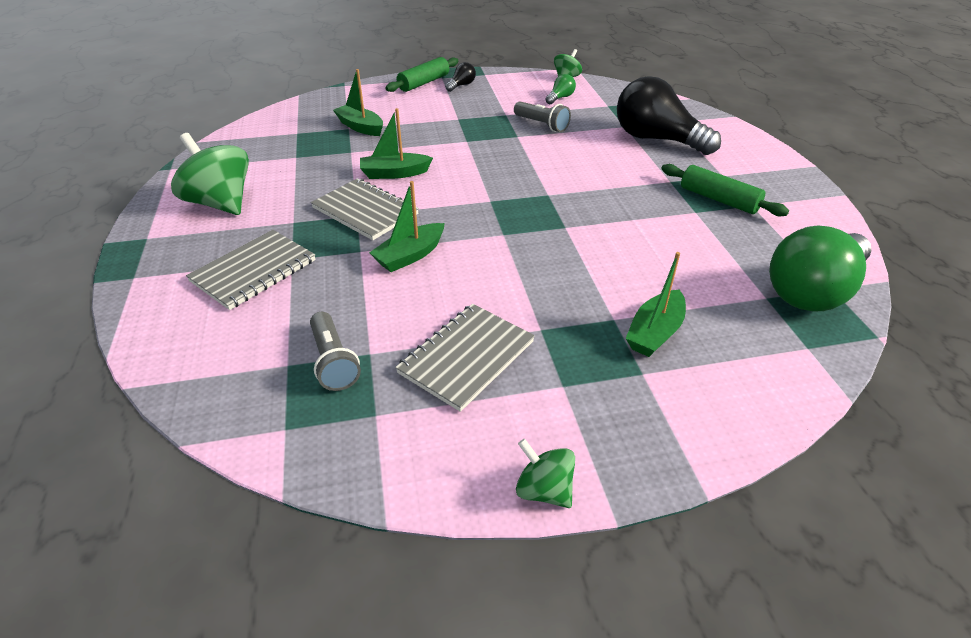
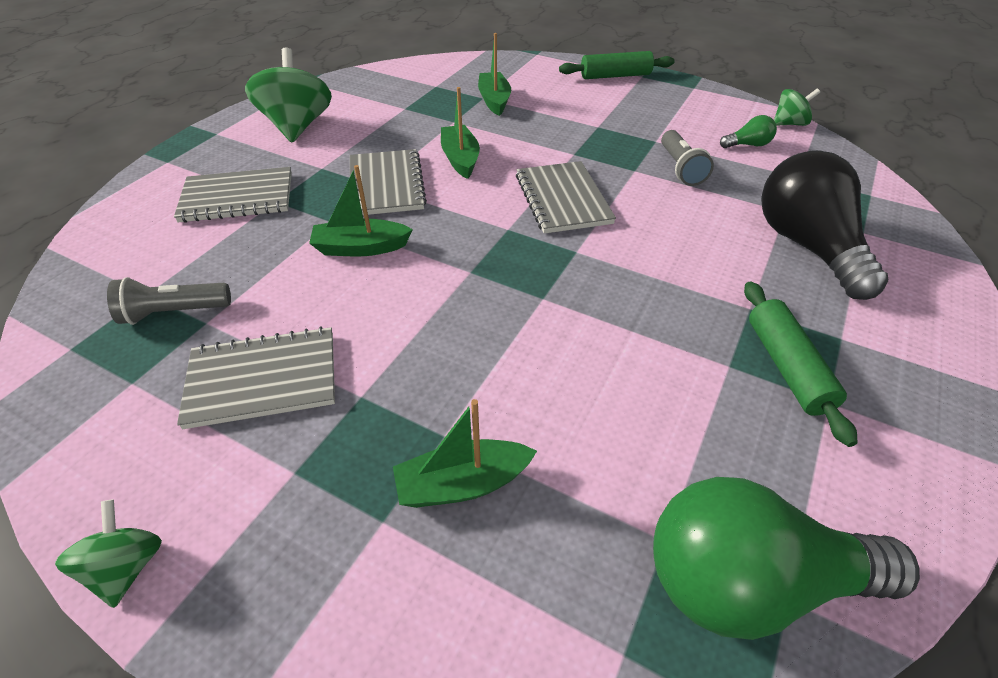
camera: 40 degrees right, 5 degrees up
grey flashlight [310,312,361,391] -> grey flashlight turned 60 degrees clockwise [107,277,231,325]
green boat [360,108,433,179] -> green boat turned 45 degrees clockwise [441,87,480,179]
black light bulb [445,62,476,92] -> none
none -> grey notebook [516,161,616,234]

